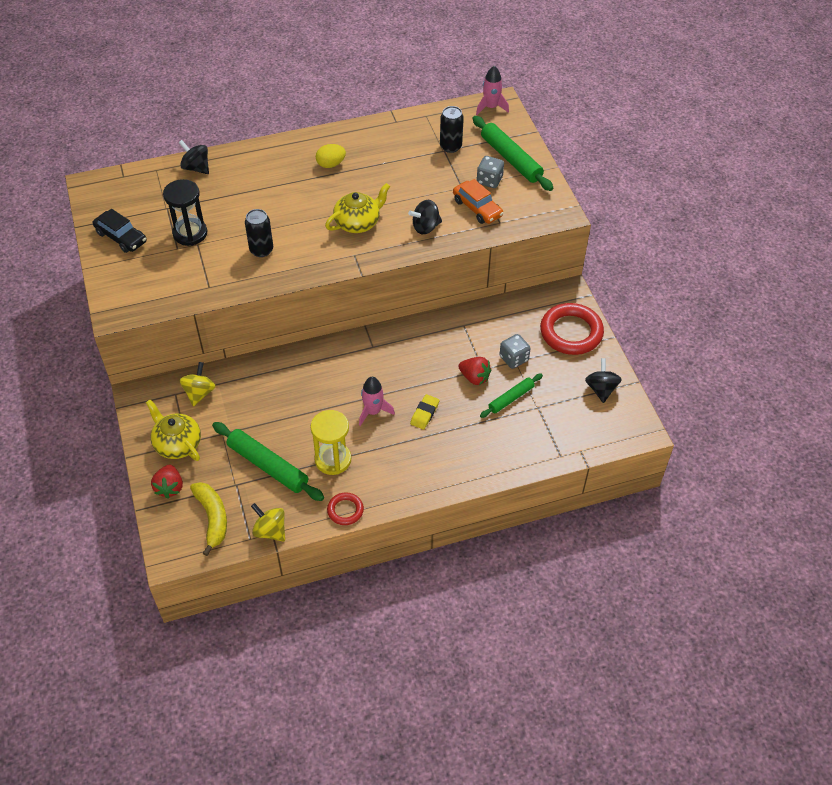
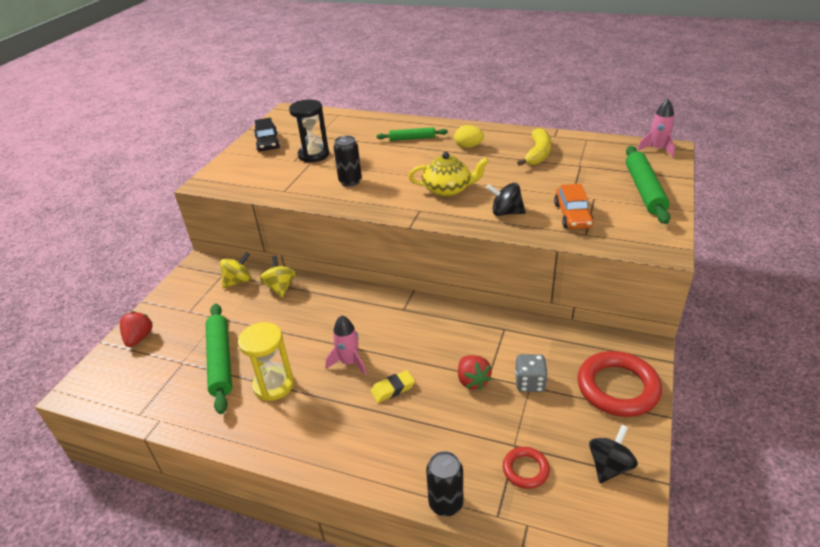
camera: 40 degrees right, 15 degrees down
yellow teapot [146,399,201,461] -> none
red strawberry [151,465,183,498] -> red strawberry turned 150 degrees clockwise [120,311,153,347]
black spinning top [179,140,209,174] -> none
yellow banana [190,482,227,556] -> yellow banana moved to [517,128,551,166]
yellow spinning top [251,503,285,542] -> yellow spinning top moved to [260,256,295,298]
red ring [327,492,364,525] -> red ring moved to [503,447,550,489]
black can [440,106,464,153] -> black can moved to [426,451,463,516]
grey dice [477,156,504,188] -> none
green rolling pin [480,373,543,418] -> green rolling pin moved to [377,127,448,141]

